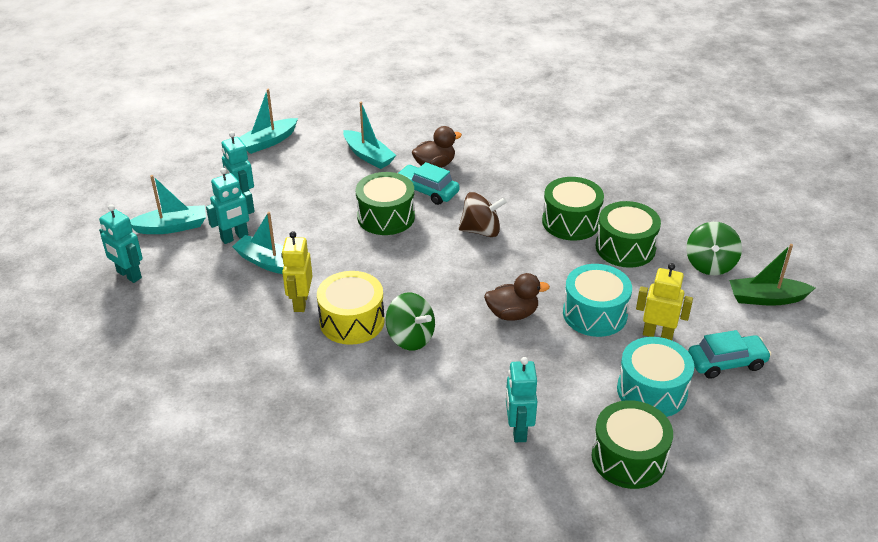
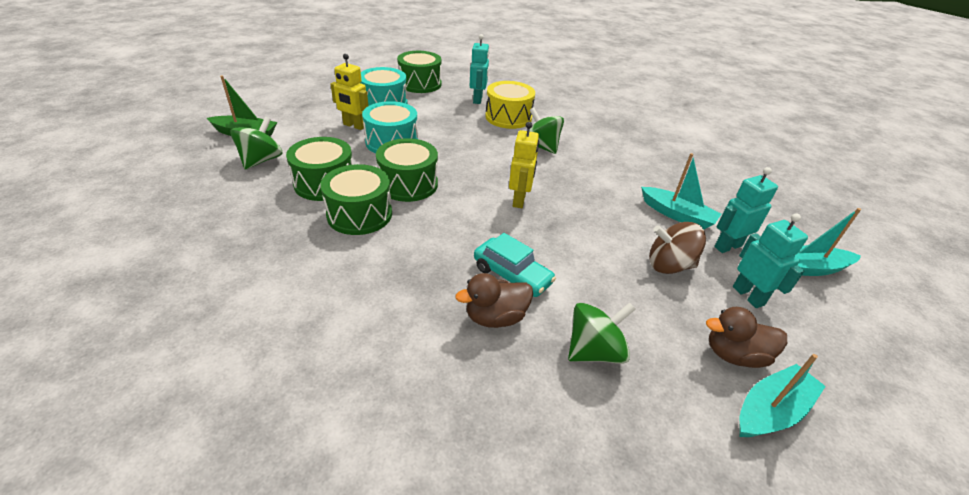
camera: 175 degrees left, 0 degrees up
turquoise robot [99,204,143,283] -> none
yellow robot [281,231,312,312] -> yellow robot moved to [509,122,539,208]
yellow drum [317,271,385,345] -> yellow drum moved to [485,81,535,129]
turquoise boat [343,102,396,169] -> green spinning top [568,302,635,364]
green drum [356,172,415,235] -> green drum moved to [376,138,438,202]
brown spinning top [459,192,507,237] -> brown spinning top moved to [649,222,706,274]
brown duck [484,273,550,321] -> brown duck moved to [706,307,787,368]
turquoise car [688,330,772,379] -> none

